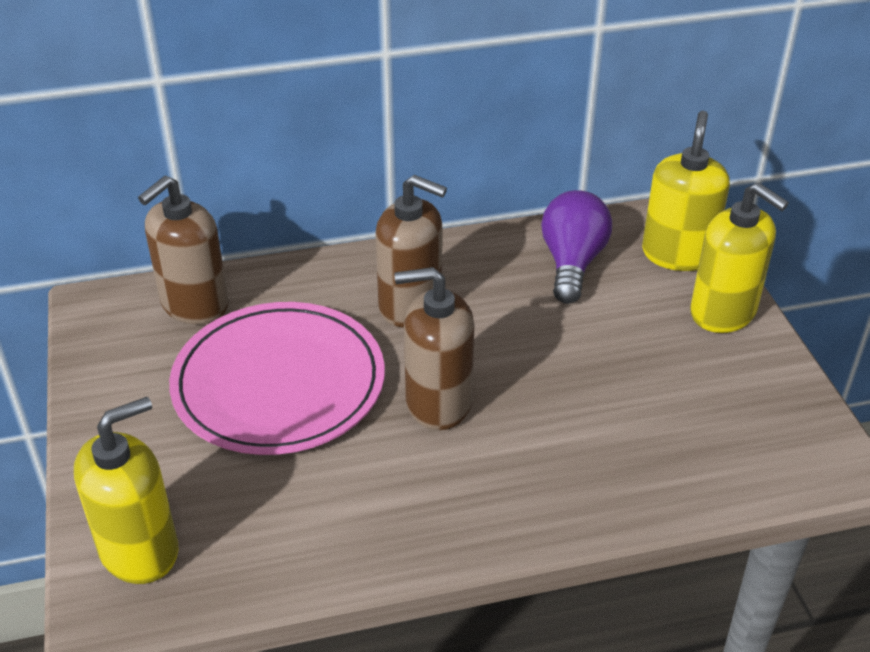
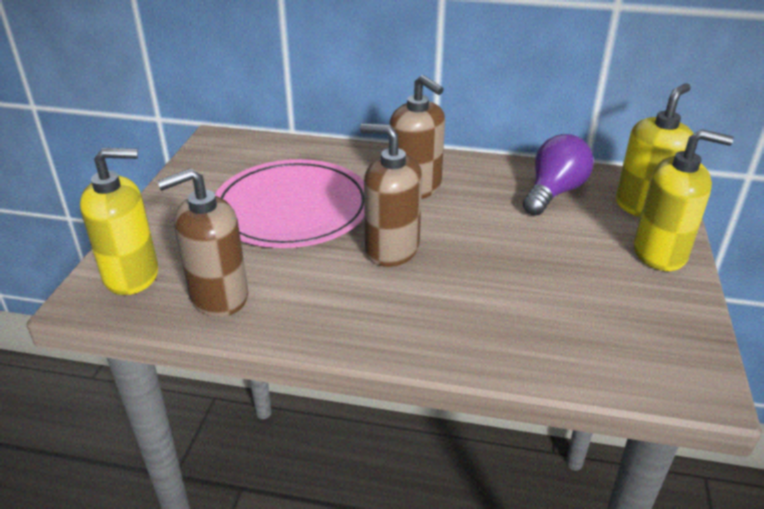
camera: 25 degrees right, 5 degrees down
brown soap dispenser [138,176,229,324] -> brown soap dispenser moved to [157,168,248,317]
yellow soap dispenser [690,183,789,333] -> yellow soap dispenser turned 60 degrees counterclockwise [634,129,734,271]

